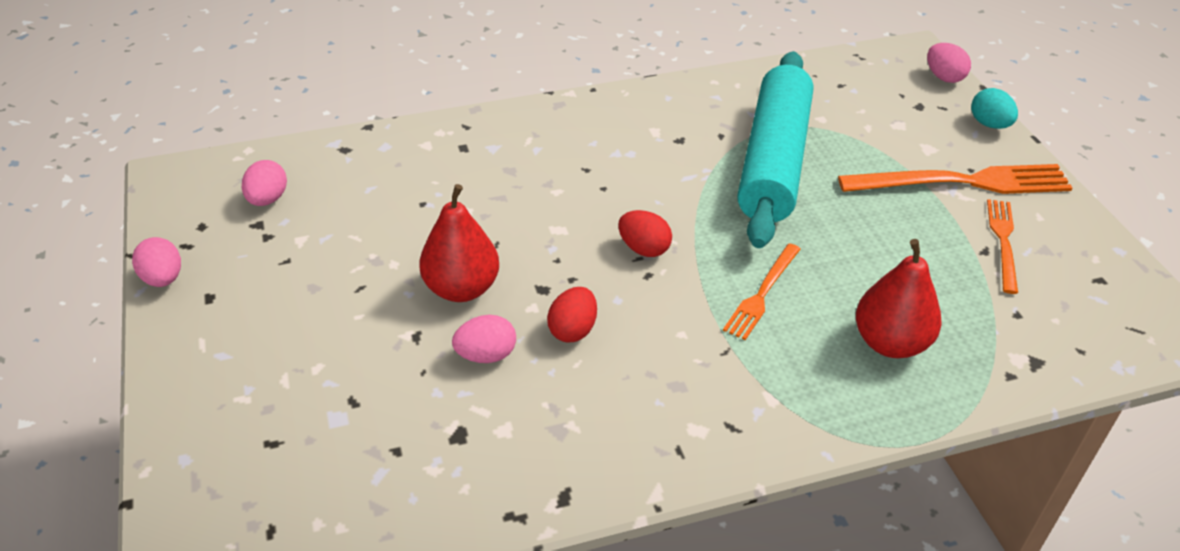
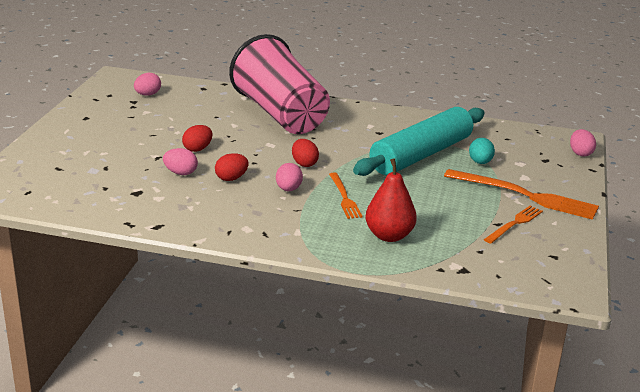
camera: 30 degrees right, 15 degrees down
pink egg [132,237,181,287] -> pink egg moved to [276,163,303,191]
red pear [419,184,499,302] -> red egg [182,125,212,152]
orange fork [723,243,801,340] -> orange fork turned 75 degrees counterclockwise [329,172,363,219]
turquoise egg [971,88,1018,129] -> turquoise egg moved to [469,138,495,164]
none -> pink cup [229,34,330,134]

